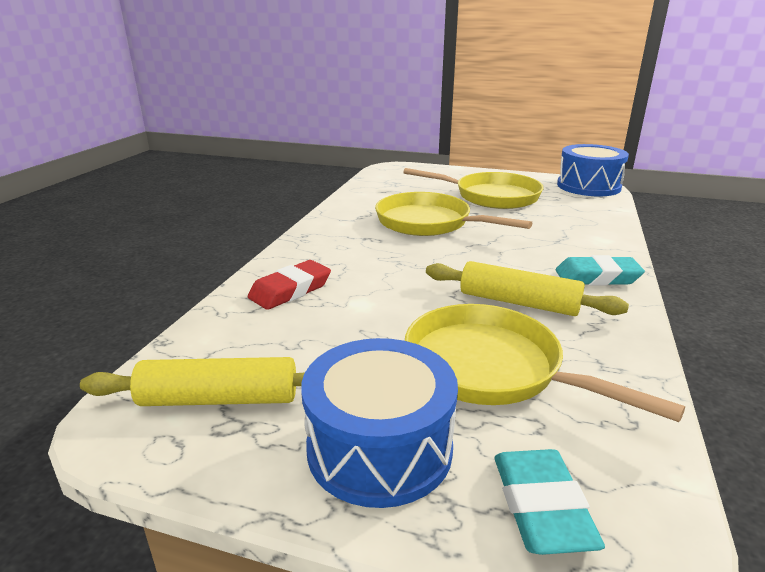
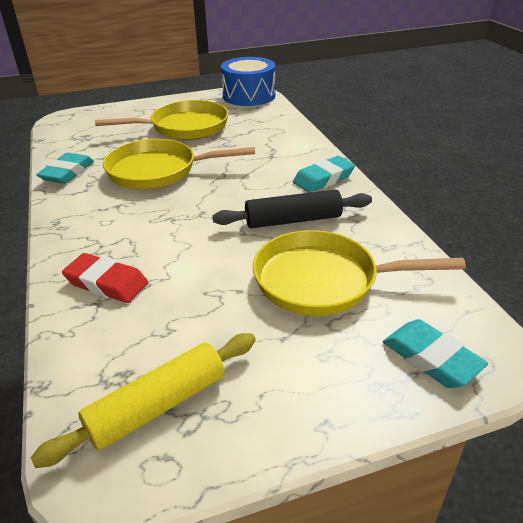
camera: 35 degrees left, 10 degrees up
red eraser [248,260,331,310] -> red eraser turned 75 degrees counterclockwise [62,253,148,303]
blue drum [301,338,458,508] -> none
yellow rolling pin [426,261,629,316] -> black rolling pin [212,190,372,228]
none -> turquoise eraser [36,153,94,184]

